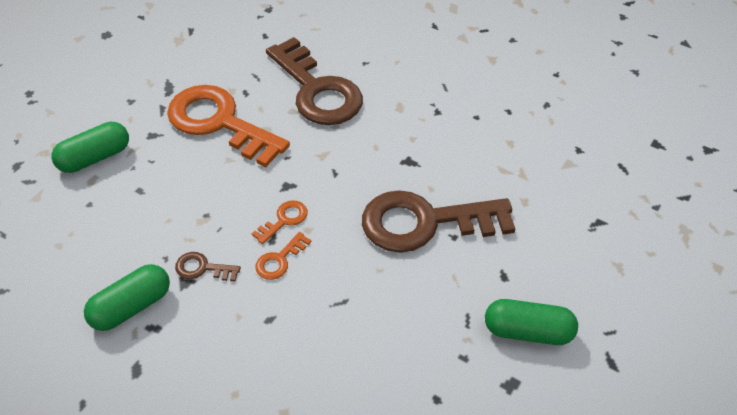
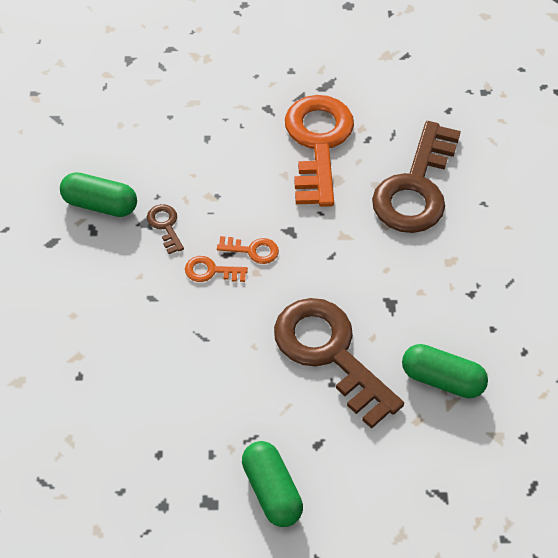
camera: 55 degrees right, 5 degrees up
green capsule [51,122,129,173] -> green capsule moved to [402,344,488,398]

